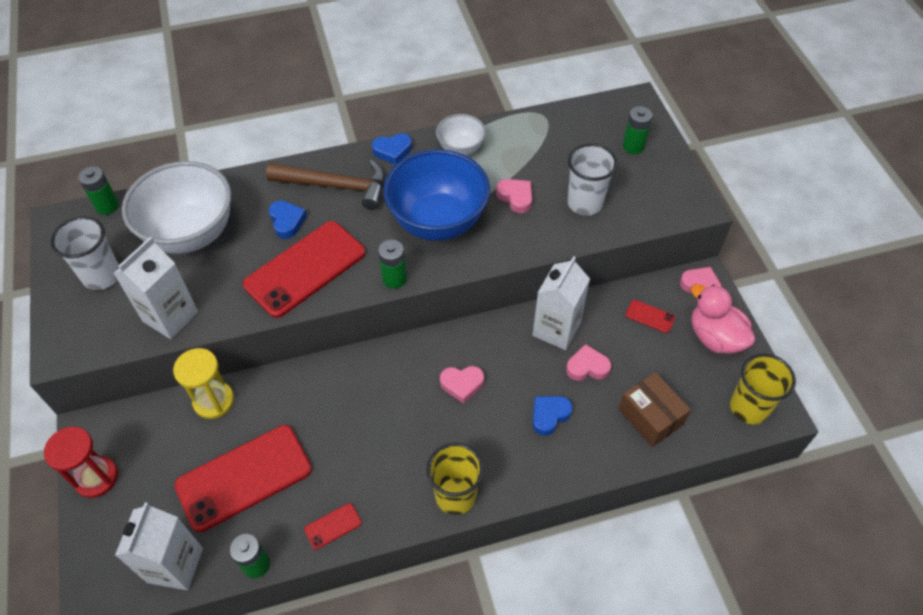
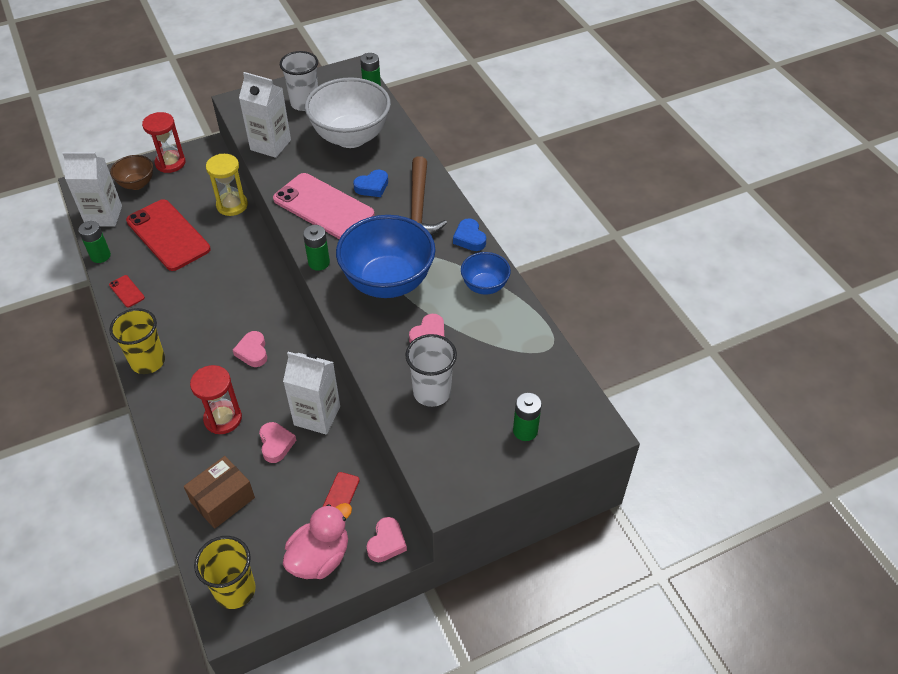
camera: 80 degrees right, 5 degrees down
red phone [243,221,366,318] -> pink phone [273,173,374,239]
white bowl [436,114,486,156] -> blue bowl [461,252,511,295]
blue heart [532,396,573,436] -> red hourglass [190,365,242,434]
none -> brown bowl [110,155,153,190]

